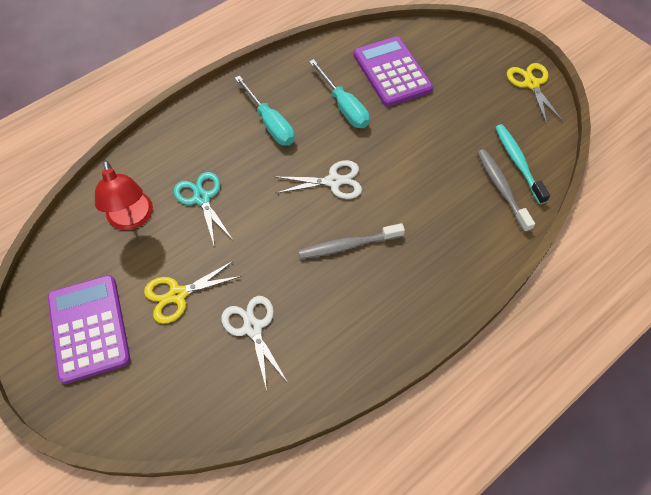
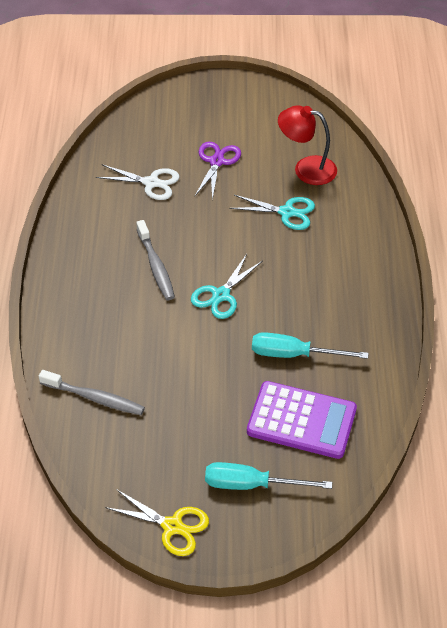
camera: 130 degrees right, 10 degrees down
purple calculator [48,275,130,384] -> none
yellow scissors [144,260,242,324] -> purple scissors [195,142,241,200]
turquoise screwdriver [235,76,295,146] -> turquoise screwdriver moved to [205,462,332,490]
white scissors [275,160,362,199] -> turquoise scissors [191,254,263,319]
grey toothbrush [298,223,405,259] -> grey toothbrush turned 135 degrees clockwise [136,220,175,300]
turquoise toothbrush [495,124,550,204] -> none

